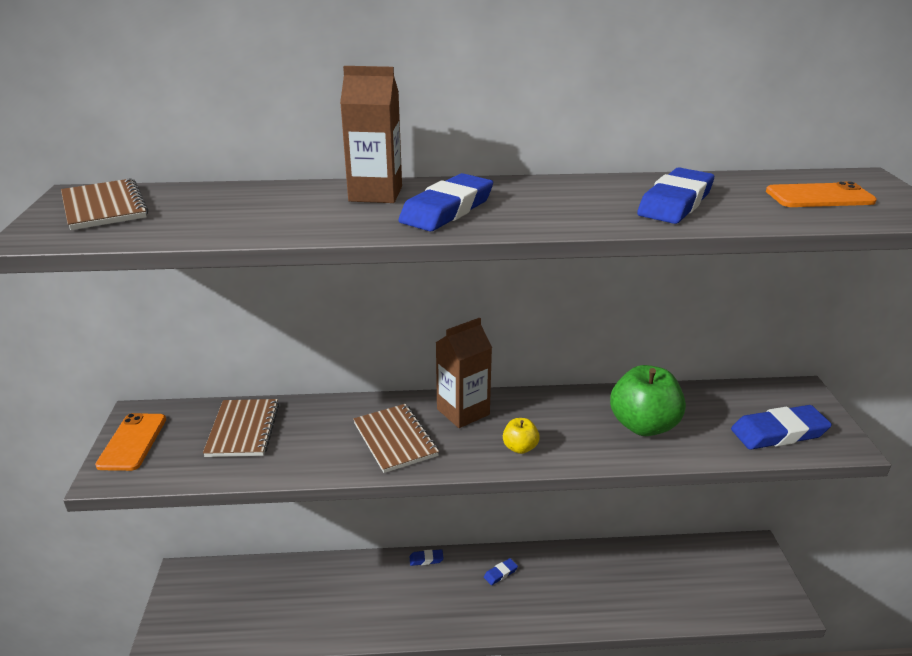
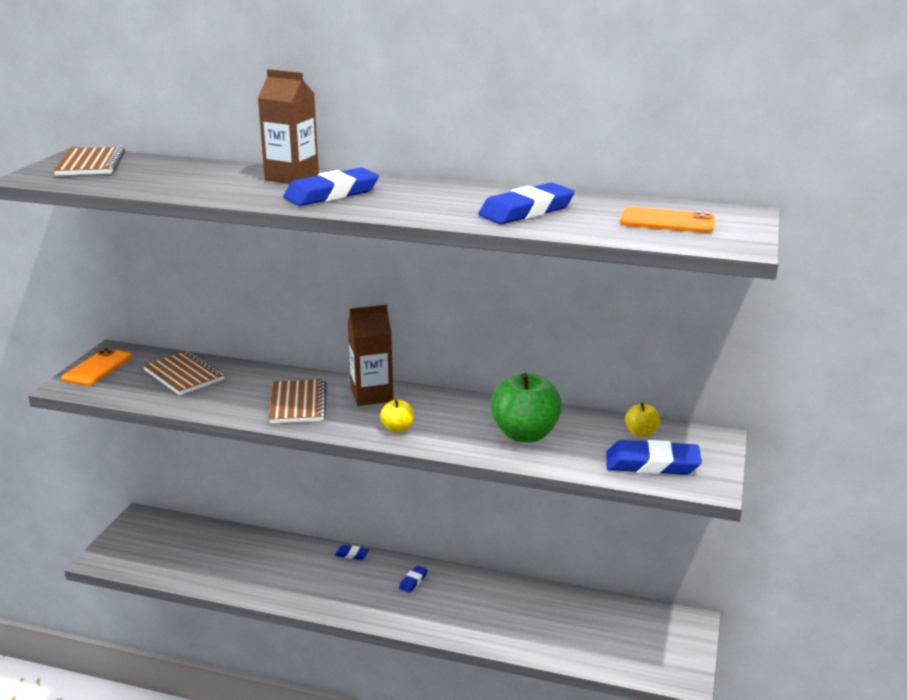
camera: 20 degrees right, 5 degrees down
brown notebook [203,399,279,457] -> brown notebook turned 60 degrees counterclockwise [143,351,224,395]
blue eraser [484,558,518,585] -> blue eraser turned 45 degrees counterclockwise [399,566,428,593]
none -> yellow apple [625,403,660,437]

